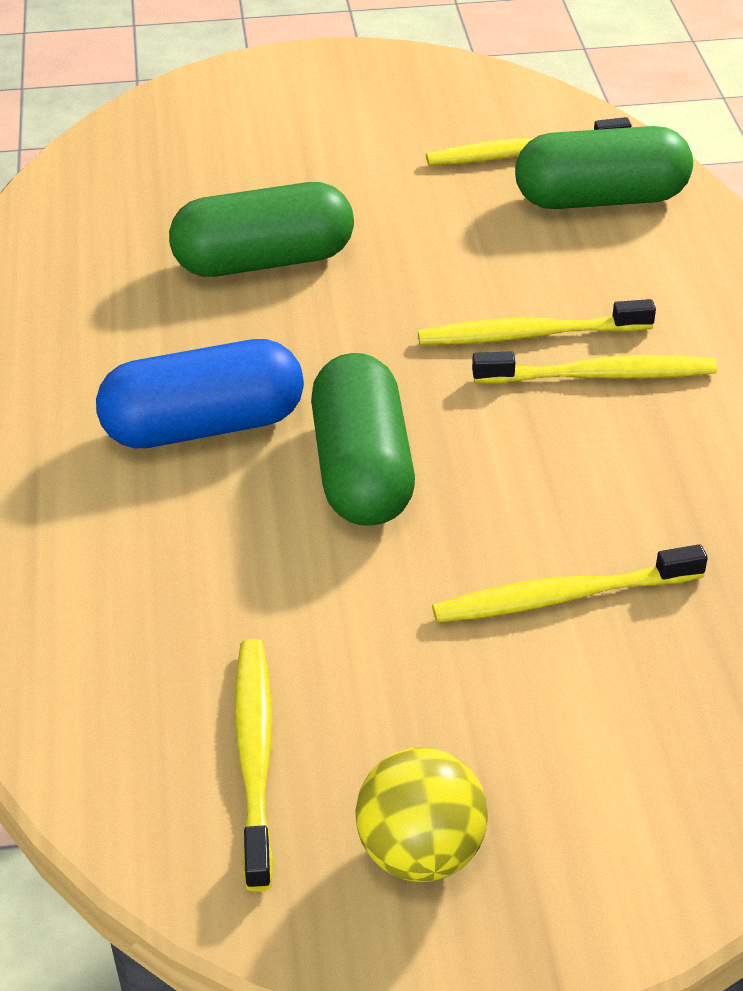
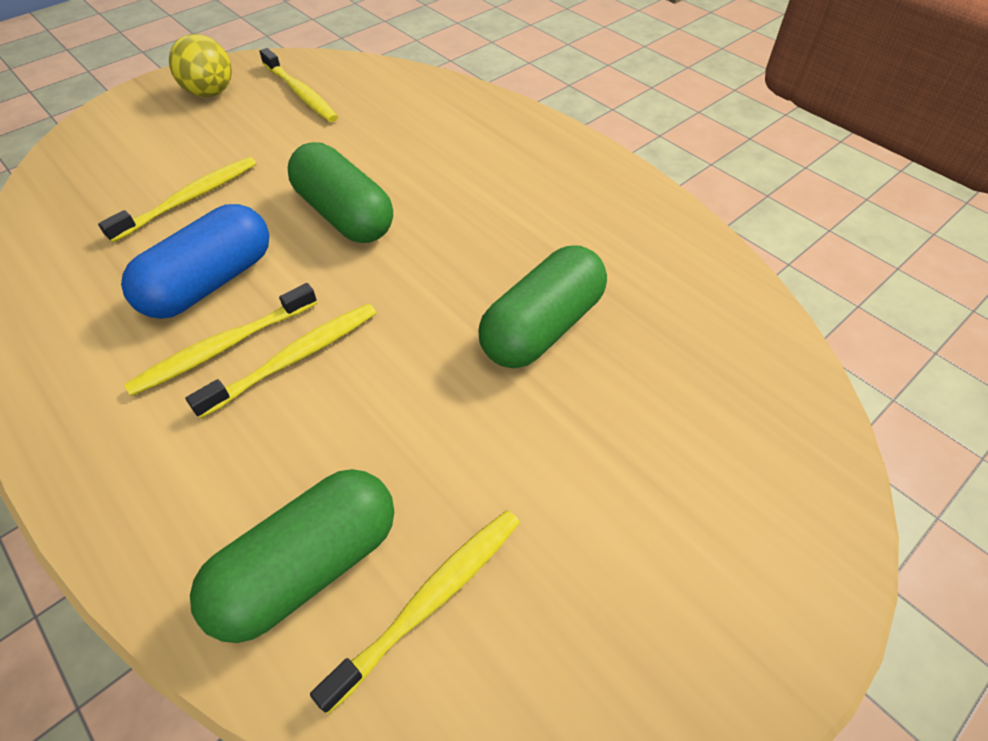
camera: 145 degrees right, 10 degrees up
blue capsule [96,339,304,448] -> blue capsule moved to [121,204,269,319]

